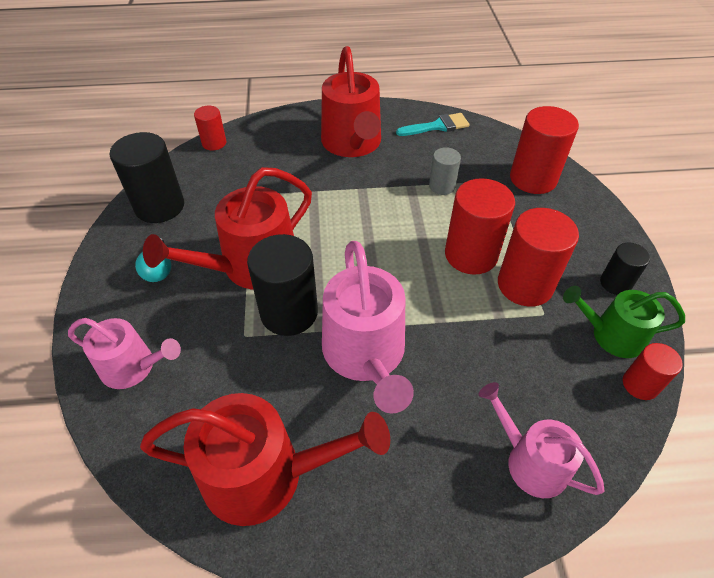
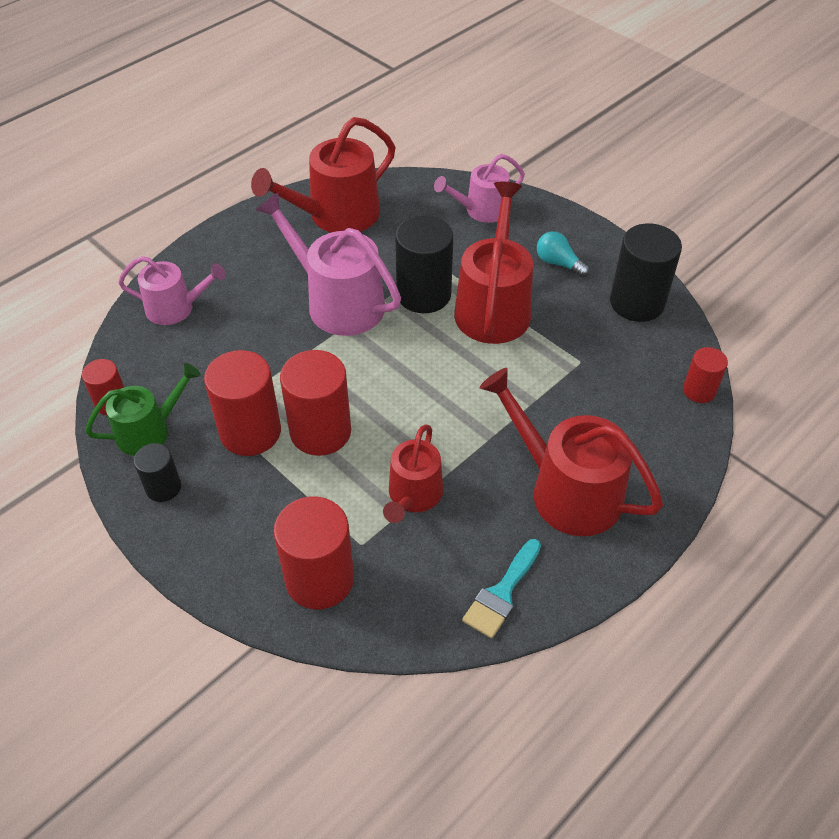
camera: 140 degrees right, 0 degrees up
grey cylinder [429,147,461,195] -> red watering can [383,424,443,523]

